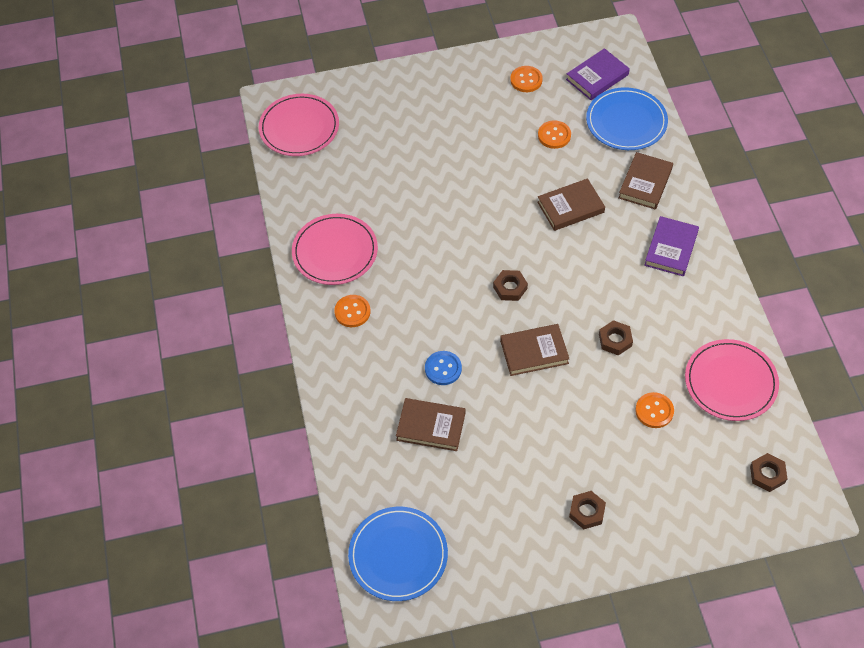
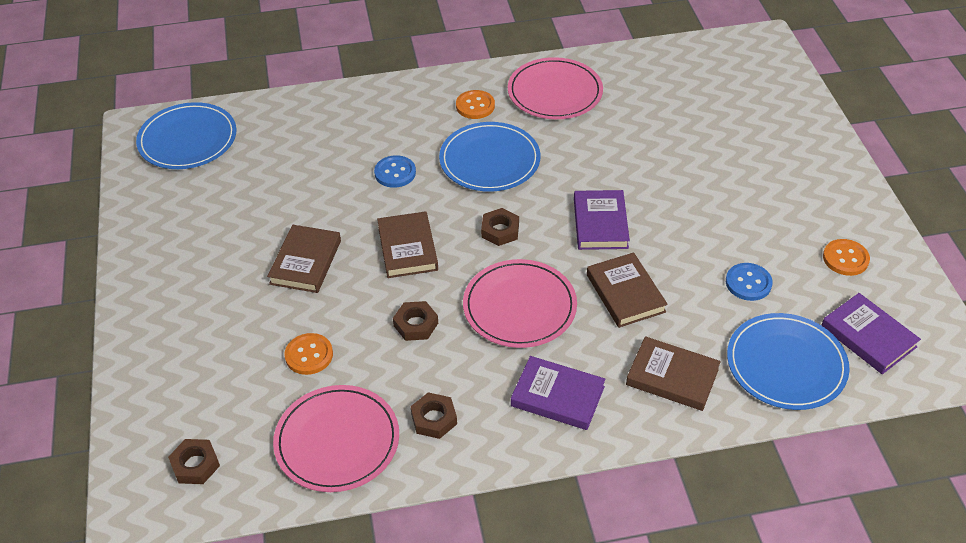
camera: 90 degrees right, 10 degrees down
pink plate [259,94,339,156] -> pink plate moved to [463,259,577,348]
brown book [396,398,465,451] -> brown book moved to [267,225,341,293]
orange button [538,120,571,149] -> blue button [726,263,773,301]
brown nut [569,491,606,529] -> brown nut moved to [410,392,457,439]
none -> blue plate [439,122,541,192]
none -> purple book [574,190,630,250]

